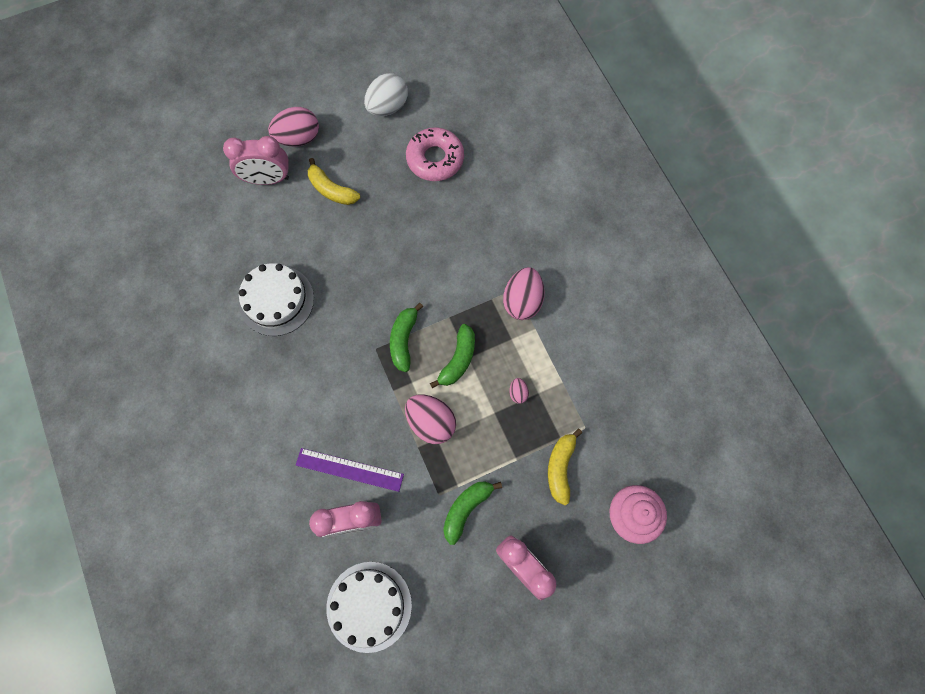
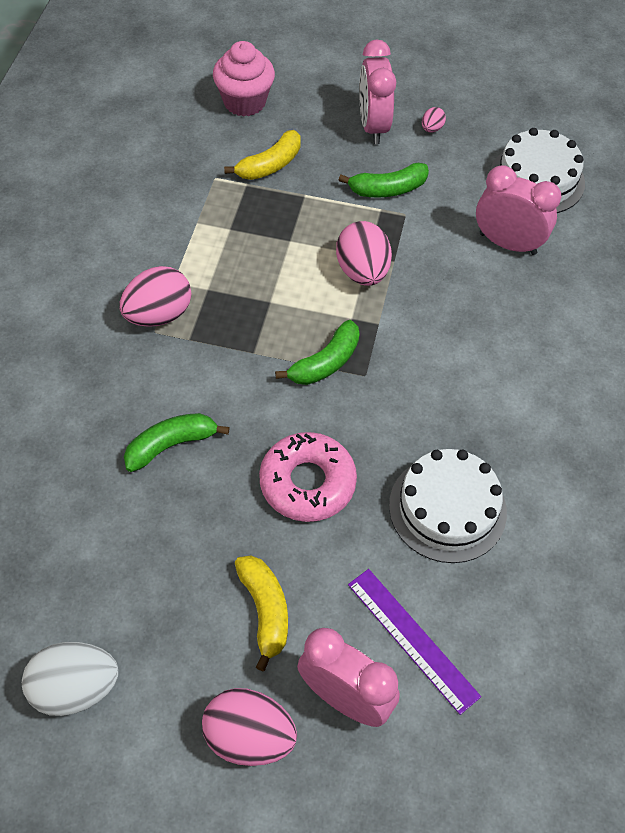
camera: 145 degrees left, 15 degrees down
purple ruler [296,448,404,492] -> purple ruler moved to [348,569,481,715]
pink donut [406,127,464,181] -> pink donut moved to [259,432,357,522]
green banana [430,324,475,388] -> green banana moved to [124,413,230,472]
pink egg [509,378,529,404] -> pink egg moved to [422,107,446,132]

